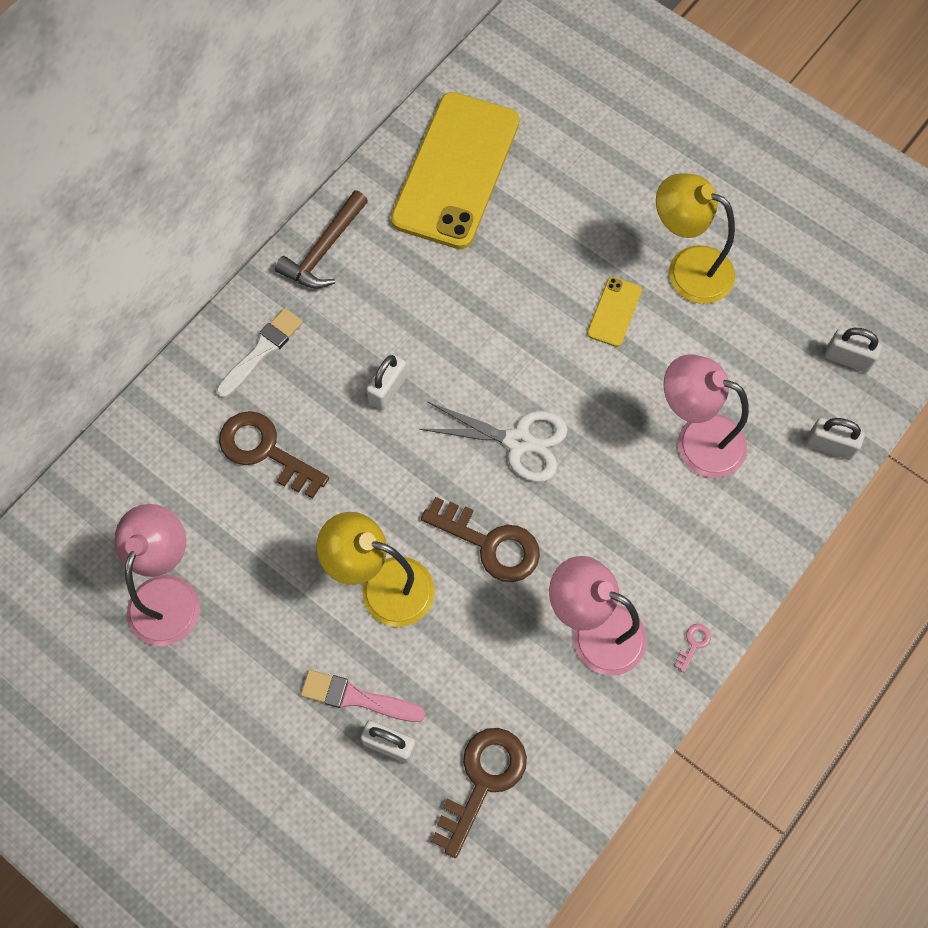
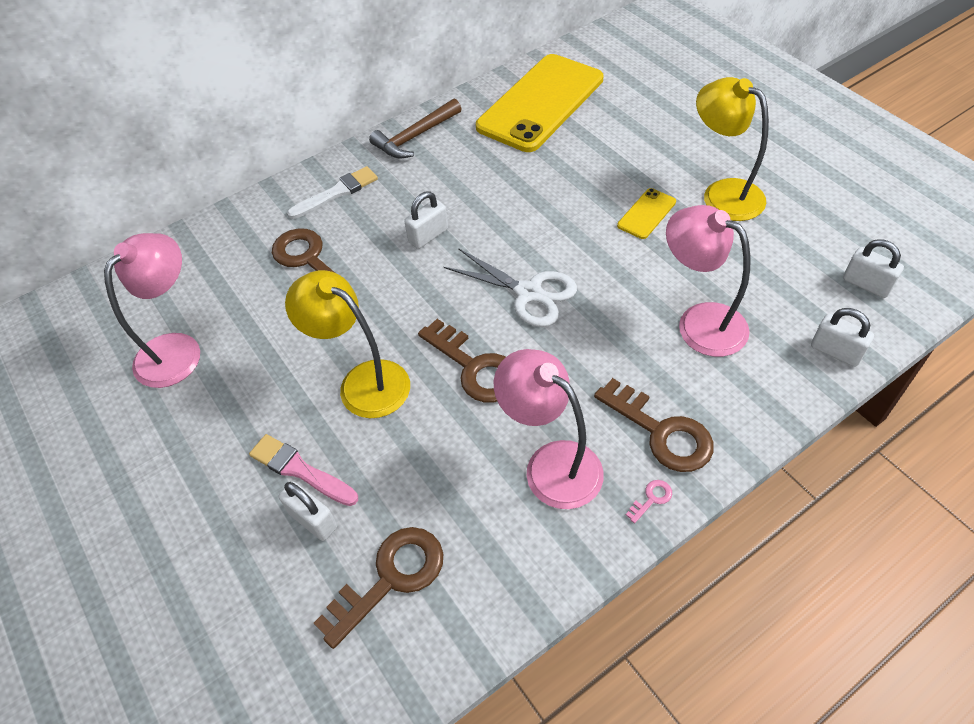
camera: 20 degrees right, 15 degrees down
none -> brown key [594,378,714,472]

